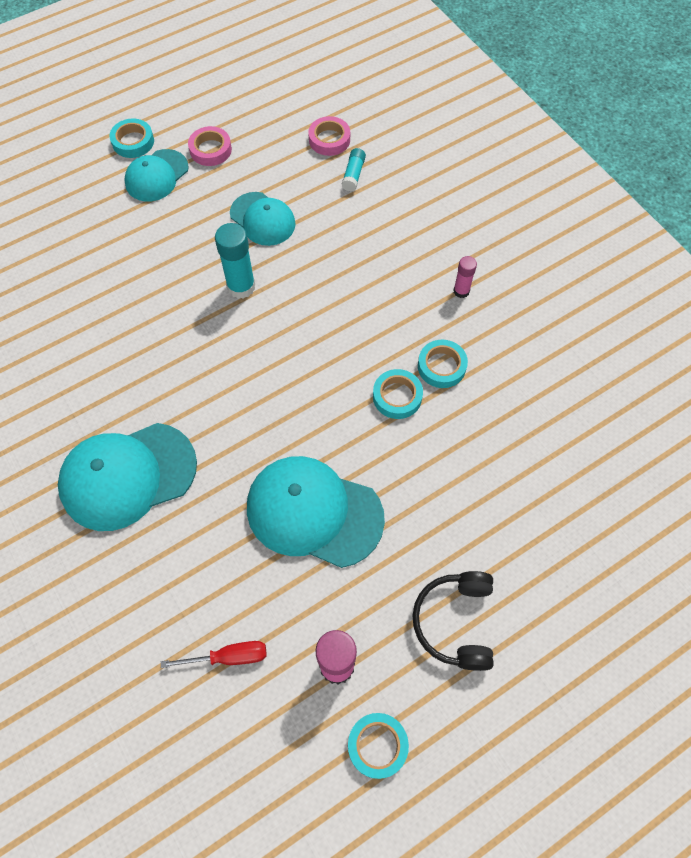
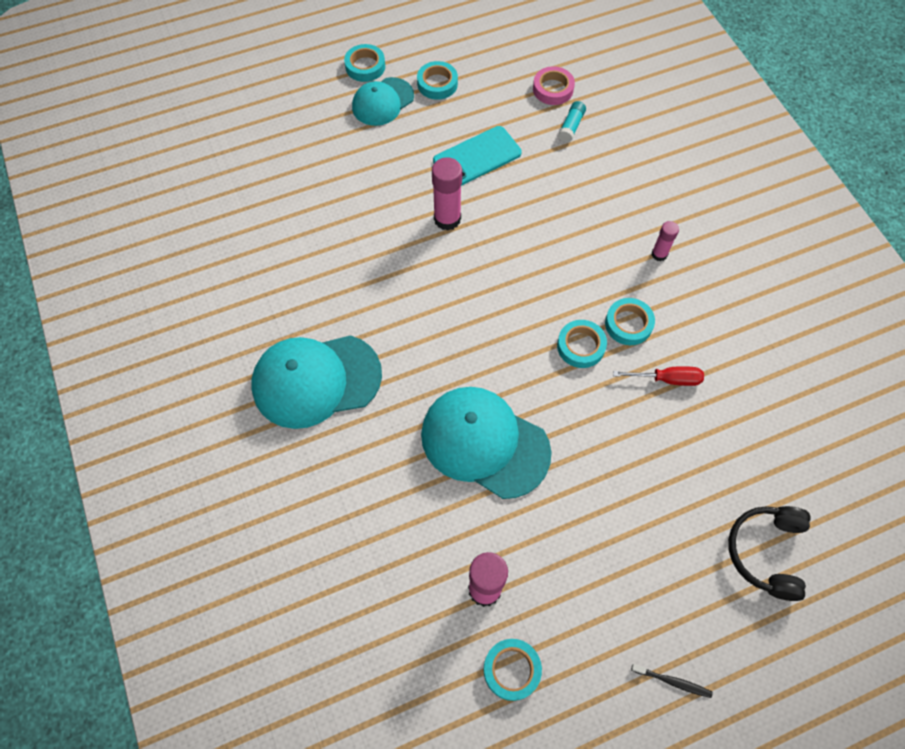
camera: 10 degrees right, 0 degrees up
red screwdriver [161,641,267,668] -> red screwdriver moved to [613,366,704,386]
pink tape [188,126,232,166] -> turquoise tape [417,61,458,100]
turquoise glue stick [215,223,255,299] -> pink glue stick [432,157,462,231]
turquoise cap [230,192,296,246] -> turquoise phone [433,126,522,186]
black headphones [412,571,494,671] -> black headphones moved to [728,506,811,601]
none -> black toothbrush [631,664,713,698]

